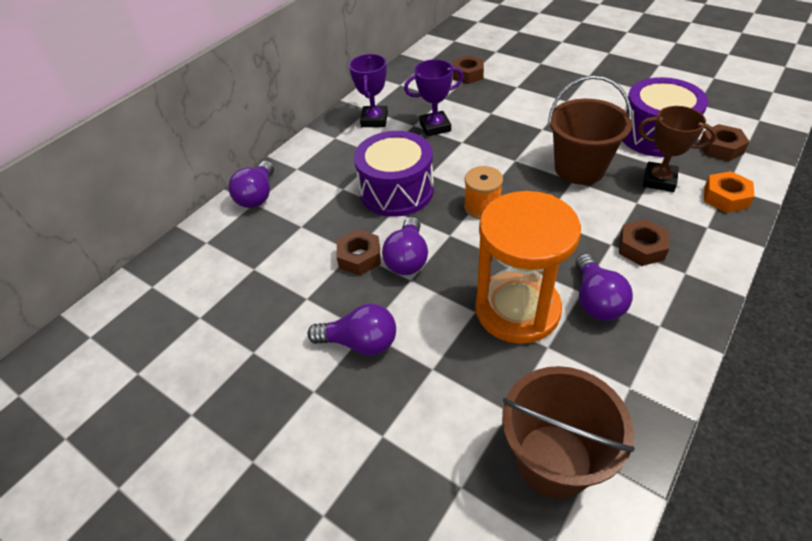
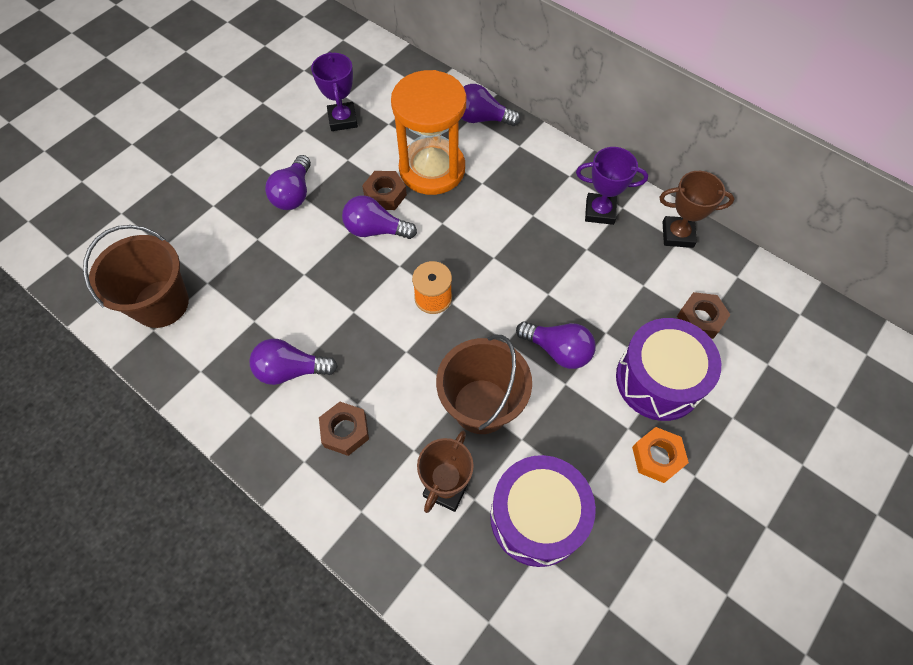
camera: 90 degrees right, 15 degrees up
purple drum [354,131,434,217] -> purple drum moved to [616,318,721,421]
purple trophy [404,59,464,137] -> purple trophy moved to [311,52,358,131]
orange hourglass [475,191,581,344] -> orange hourglass moved to [391,70,466,195]
brown nut [699,124,750,161] -> none
orange nut [704,171,755,213] -> orange nut moved to [632,427,689,483]
none -> purple light bulb [516,321,596,369]
none -> brown trophy [659,171,735,248]

